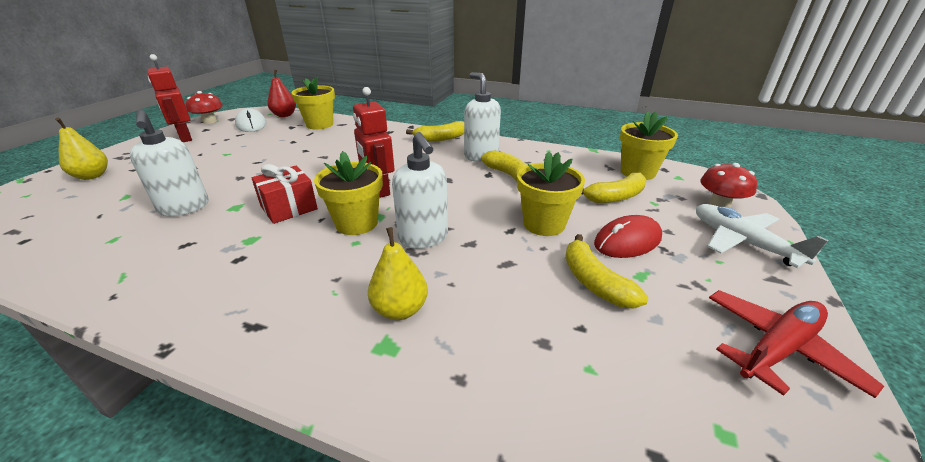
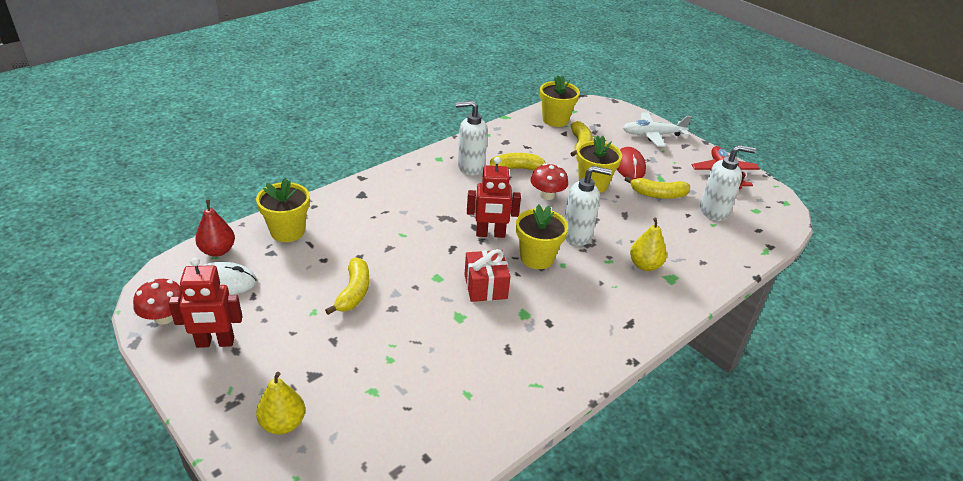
camera: 65 degrees left, 5 degrees up
white soap dispenser [130,110,209,216] -> white soap dispenser moved to [700,145,756,221]
yellow banana [406,121,464,142] -> yellow banana moved to [325,258,369,315]
red mushroom [700,163,757,208] -> red mushroom moved to [530,163,568,200]

